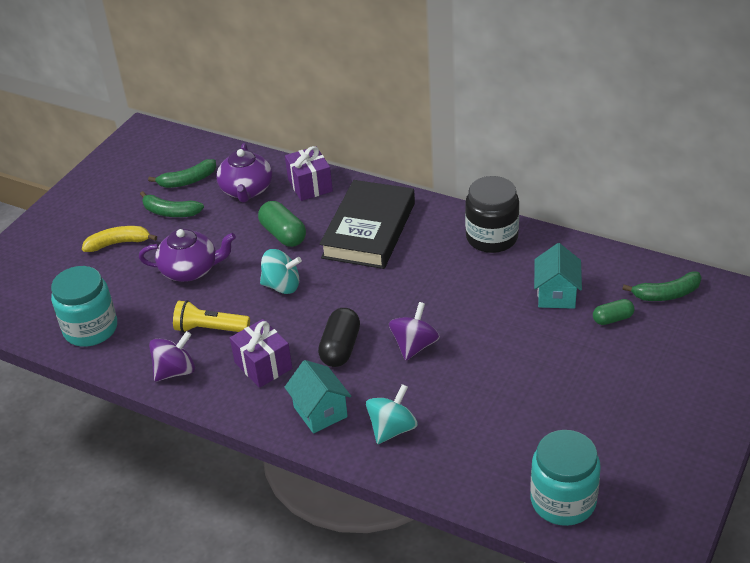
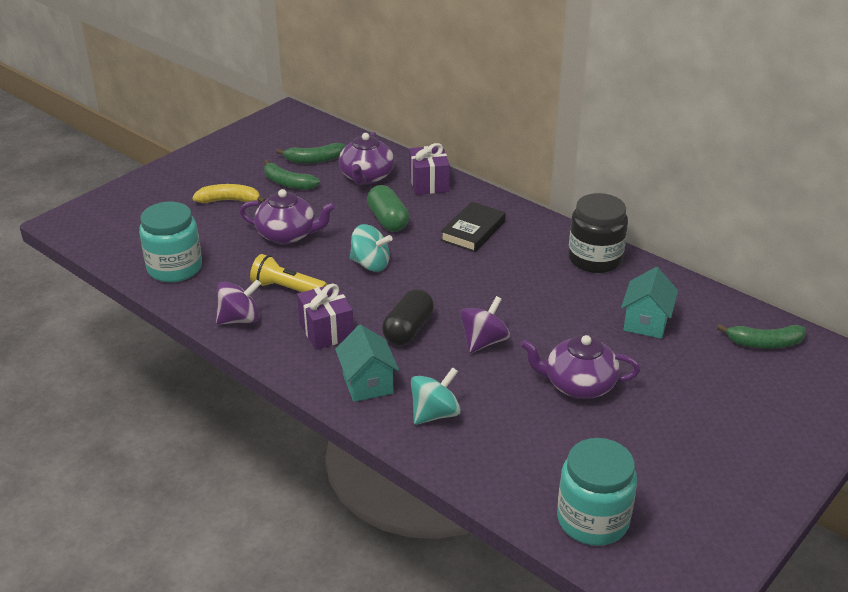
camera: 10 degrees right, 5 degrees down
black book [320,180,415,269] -> black book [441,202,506,252], size x0.59
green capsule [593,299,634,325] -> none
none -> purple teapot [520,335,640,399]

